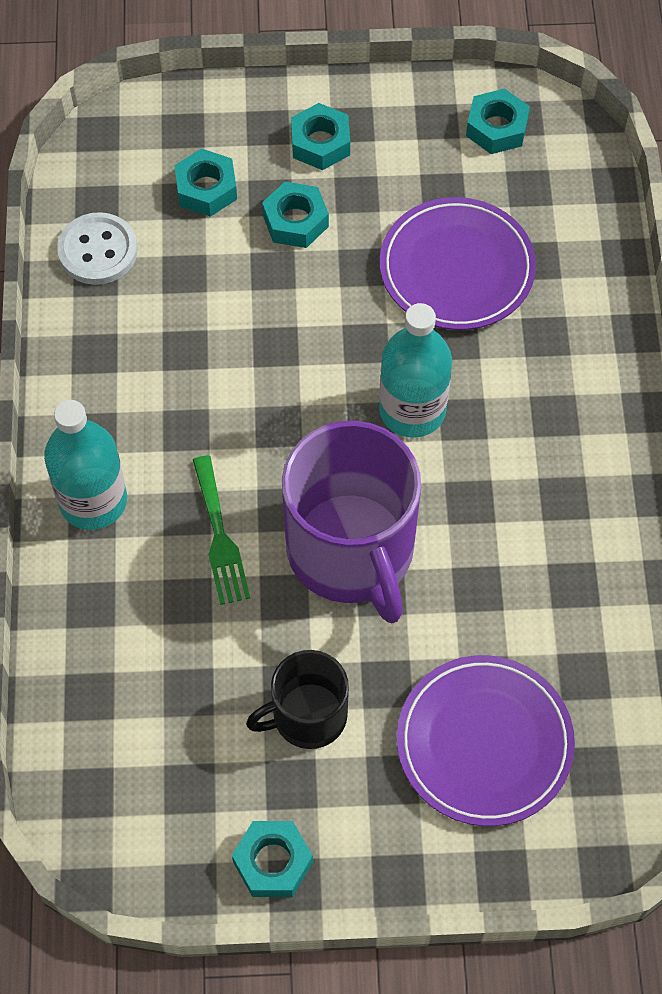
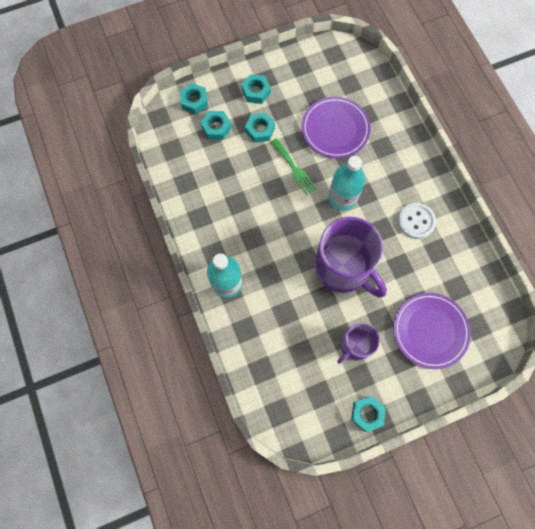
camera: 20 degrees left, 10 degrees up
white button [57,212,138,285] -> white button moved to [398,203,436,239]
green fork [193,455,250,605] -> green fork moved to [271,138,317,195]
black mug [246,650,349,749] -> purple mug [337,322,380,364]
turquoise nut [466,88,530,154] -> turquoise nut moved to [180,83,208,114]

